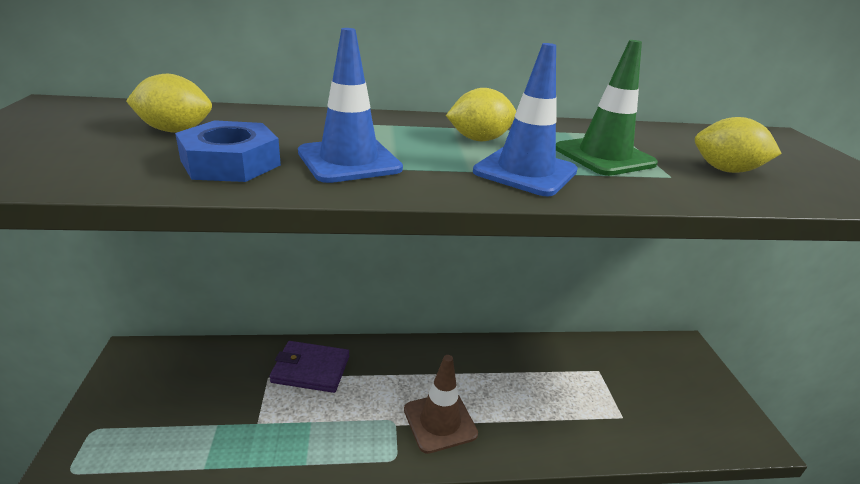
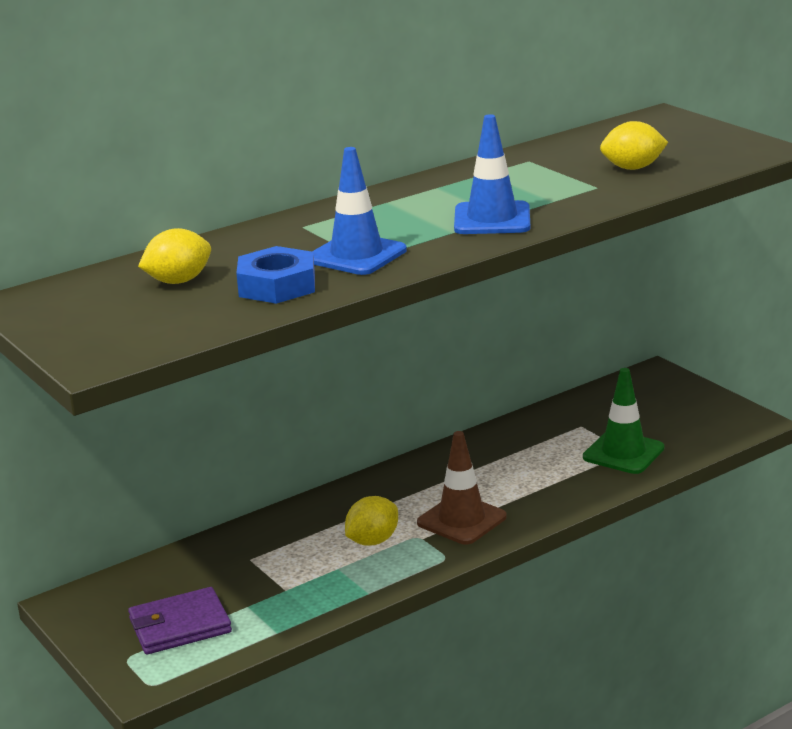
camera: 25 degrees left, 5 degrees down
purple wallet [269,341,349,393] -> purple wallet moved to [128,587,232,655]
yellow lemon [446,88,516,141] -> yellow lemon moved to [345,496,398,546]
green traffic cone [556,40,658,176] -> green traffic cone moved to [583,368,664,474]

